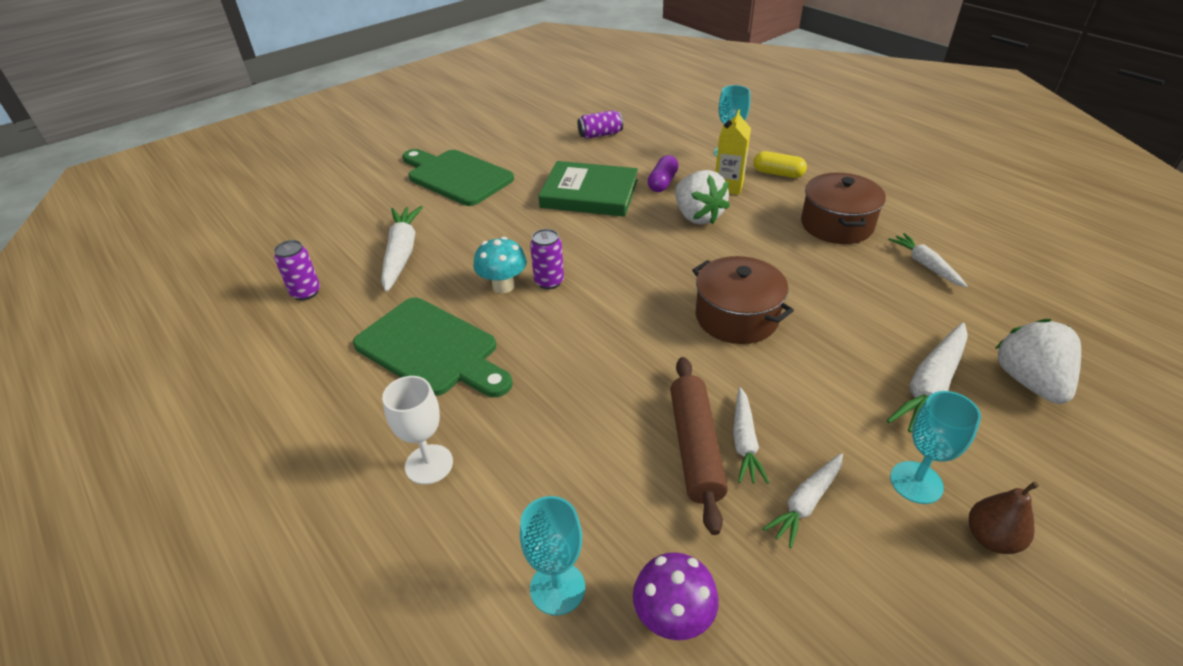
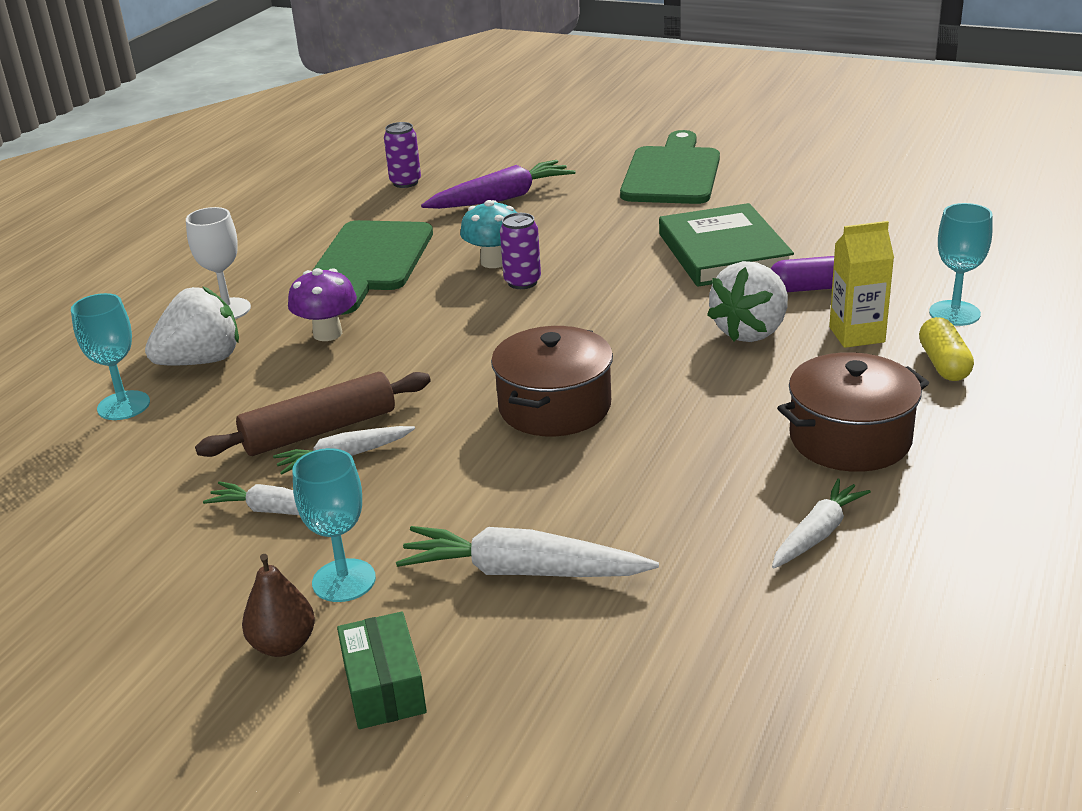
camera: 65 degrees right, 10 degrees down
white carrot [381,206,423,292] -> purple carrot [421,160,575,209]
purple can [578,110,623,139] -> none
purple mushroom [633,552,719,640] -> purple mushroom moved to [288,268,357,341]
white strawberry [995,319,1081,404] -> white strawberry moved to [145,286,239,365]
none -> green box [337,611,427,729]

